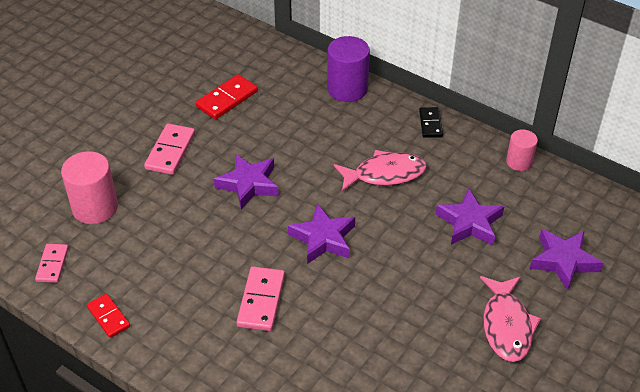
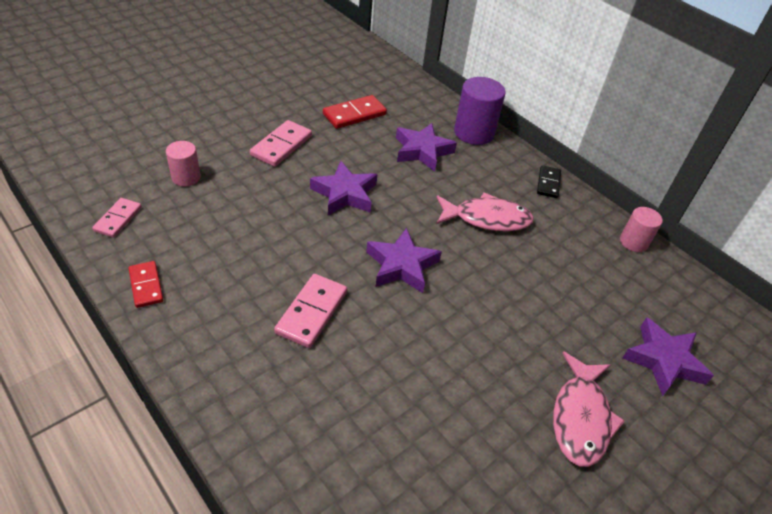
camera: 10 degrees right, 0 degrees up
pink cylinder [61,151,118,224] -> pink cylinder [166,141,201,186], size x0.60
purple star [436,188,504,246] -> purple star moved to [396,123,457,172]

